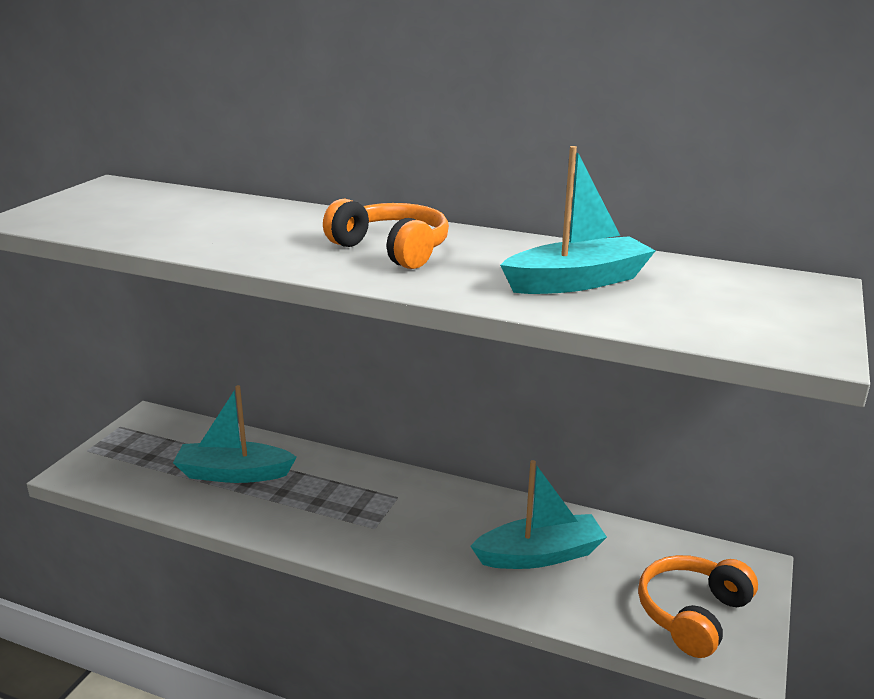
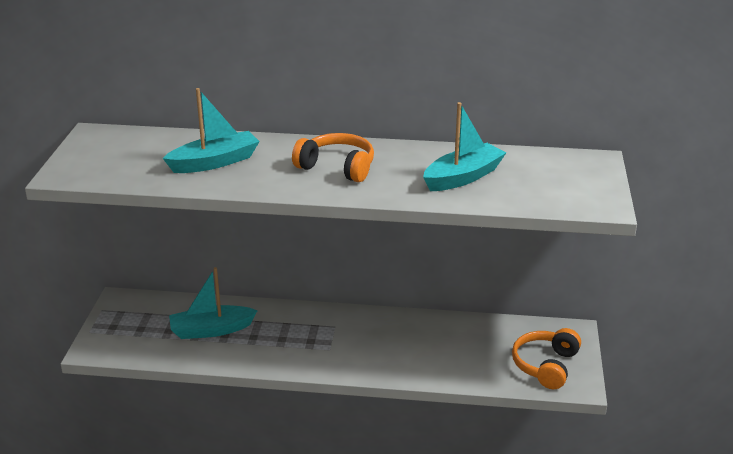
camera: 15 degrees left, 5 degrees up
turquoise boat [470,460,607,569] -> turquoise boat moved to [163,88,260,173]

